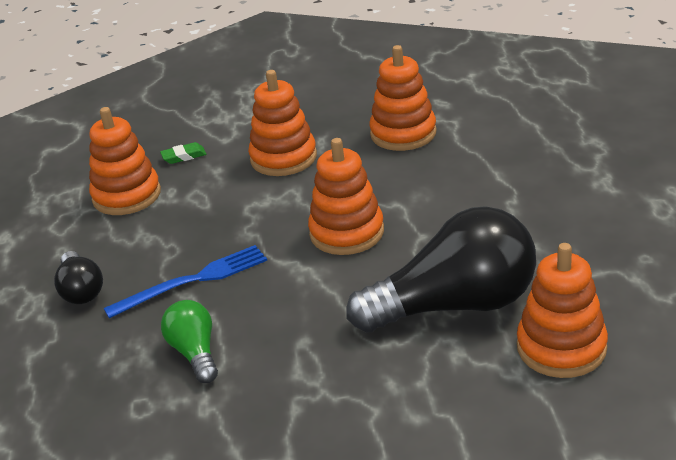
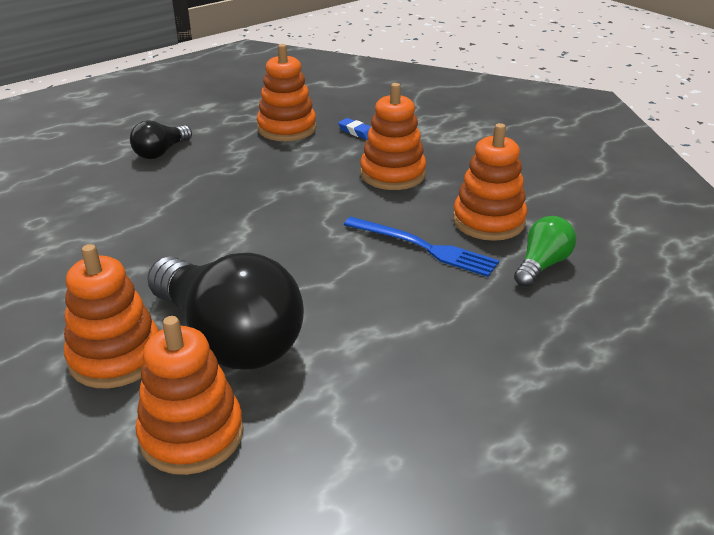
camera: 55 degrees right, 0 degrees up
blue fork [104,245,267,318] -> blue fork moved to [344,217,499,277]
green eraser [160,142,206,164] -> blue eraser [338,118,372,140]
green light bulb [161,300,218,383] -> green light bulb moved to [514,216,576,287]
orange stacking toy [308,138,384,255] -> orange stacking toy moved to [64,244,159,388]

